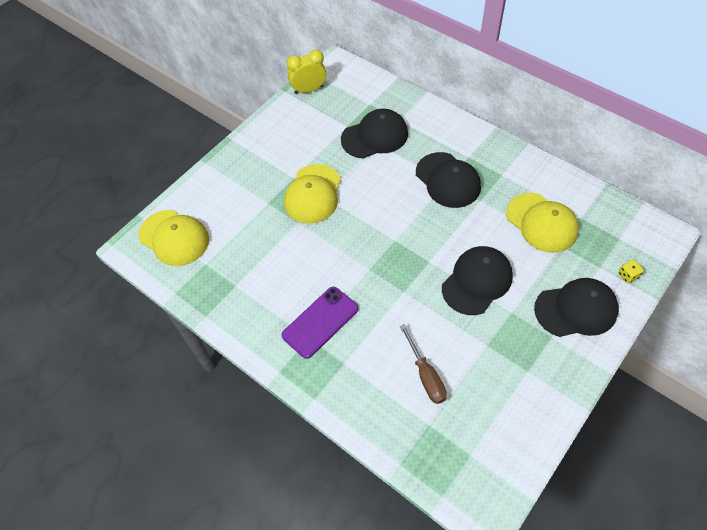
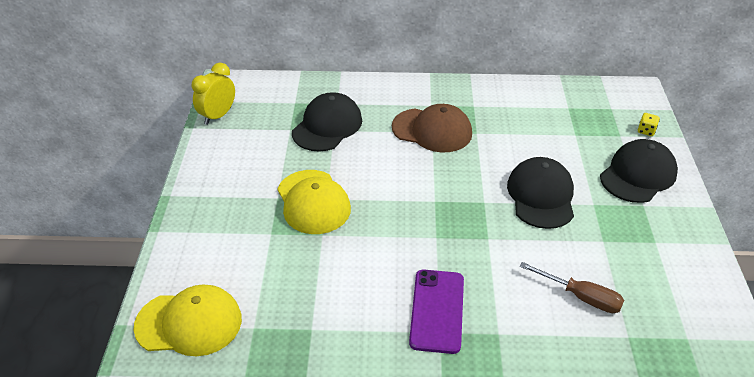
camera: 40 degrees left, 15 degrees down
black cap [416,152,481,208] -> brown cap [392,104,472,152]
yellow cap [506,193,579,253] -> none

